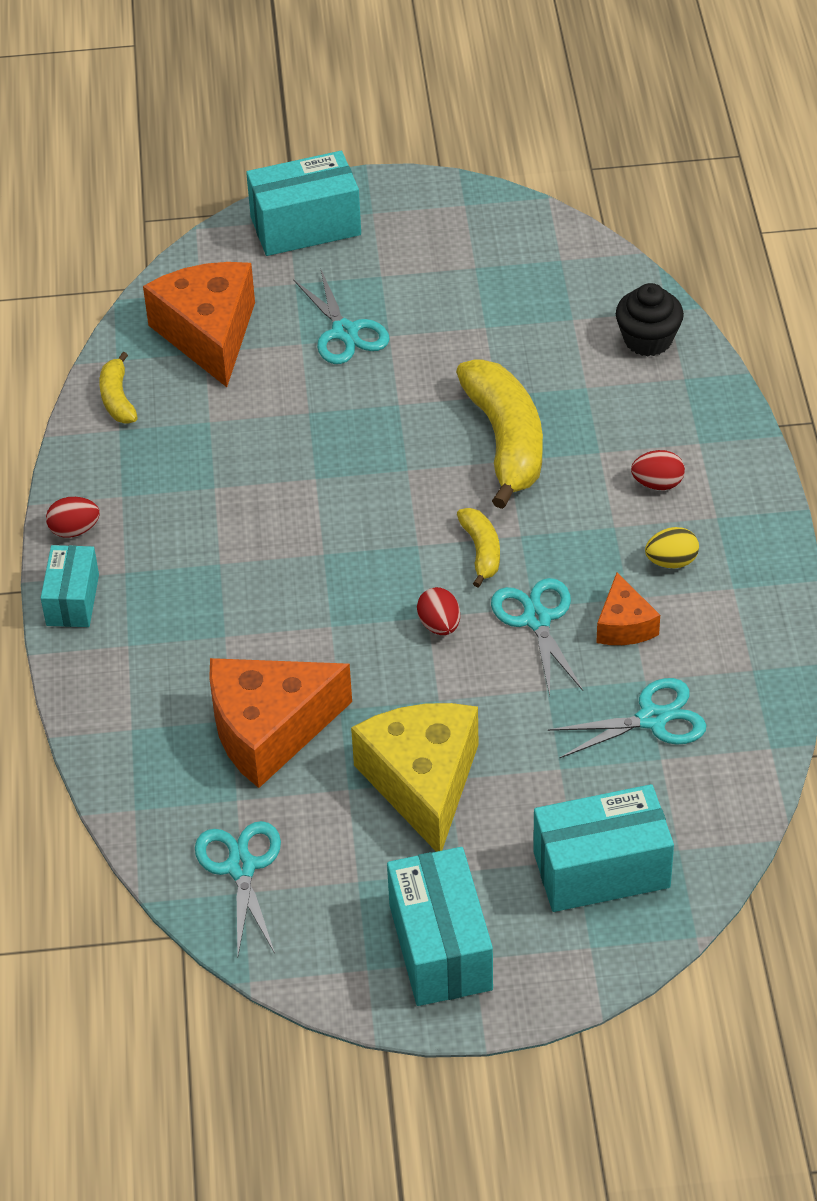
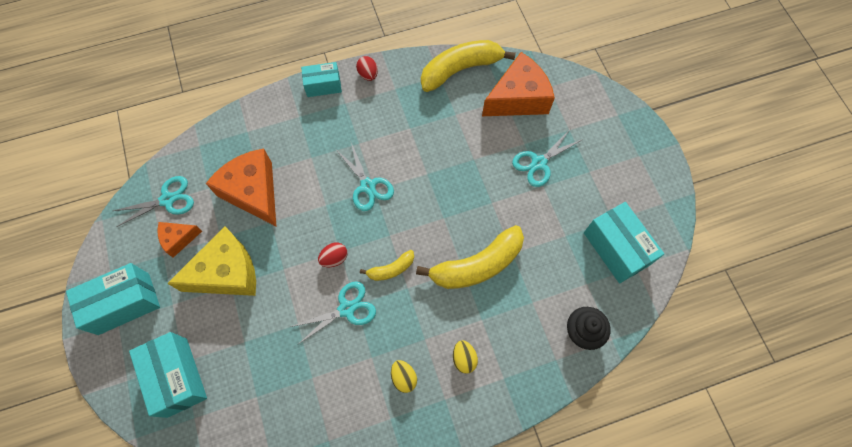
camera: 75 degrees right, 20 degrees up
yellow banana [99,352,138,423] -> yellow banana [421,40,516,92], size x2.00
turquoise box [246,151,361,256] -> turquoise box moved to [584,202,664,283]
turquoise scissors [548,678,707,758] -> turquoise scissors moved to [336,143,394,211]
orange cheese [596,572,660,645] -> orange cheese moved to [158,222,202,258]
red egg [631,450,685,490] -> yellow egg [453,340,478,374]

